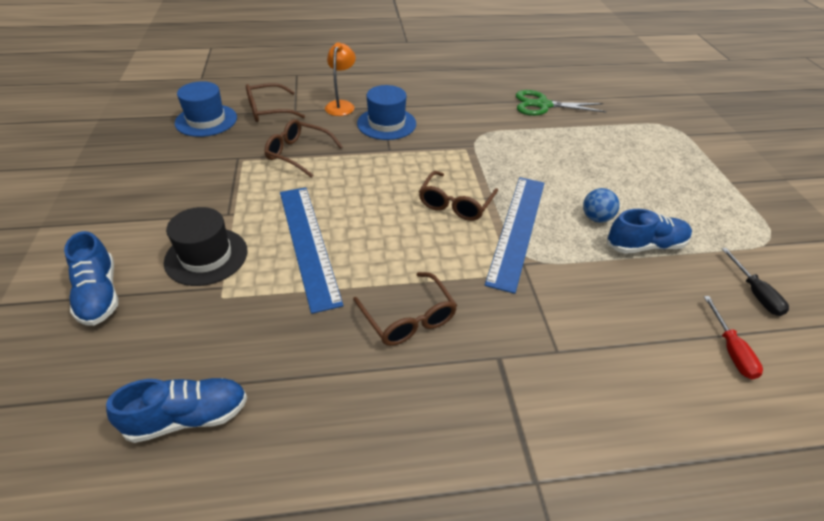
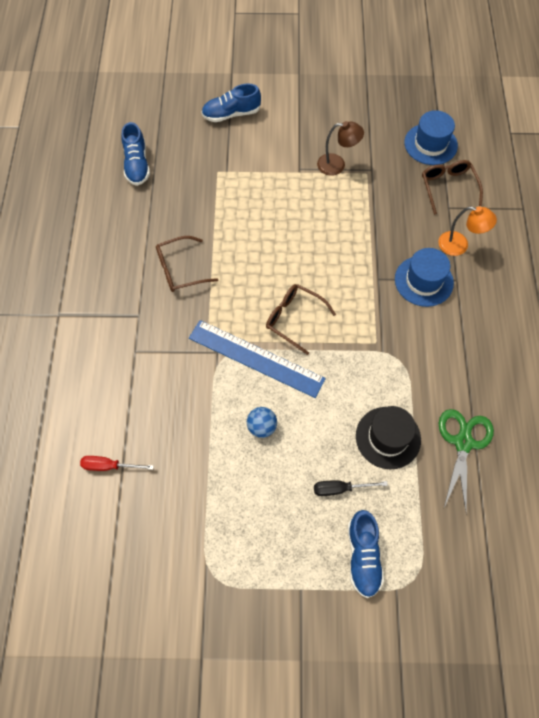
camera: 100 degrees right, 20 degrees up
black hat [164,207,247,286] -> black hat moved to [356,406,421,469]
brown glasses [264,119,343,178] -> none
blue ruler [280,187,344,314] -> none
blue shoe [607,209,692,254] -> blue shoe moved to [348,510,384,598]
black screwdriver [722,248,789,316] -> black screwdriver moved to [314,480,388,496]
none -> brown lamp [317,121,364,176]

